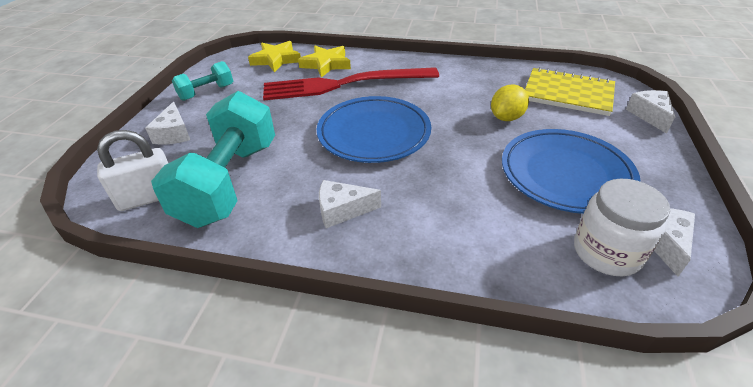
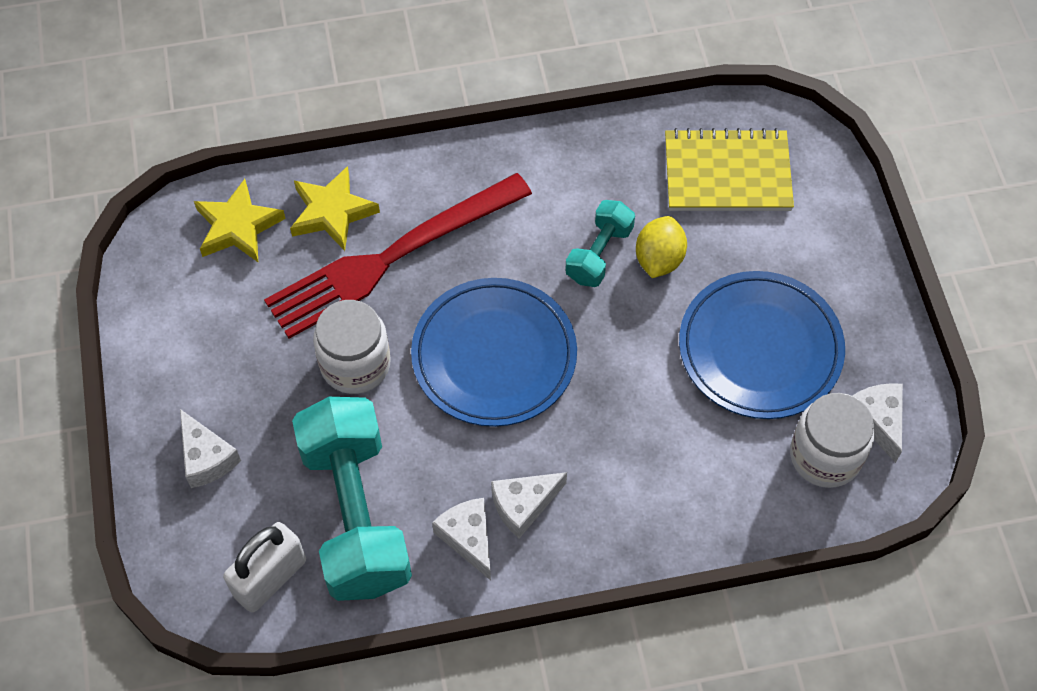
camera: 25 degrees left, 20 degrees up
turquoise dumbbell [172,61,233,101] -> turquoise dumbbell moved to [565,200,635,287]
white cheese [626,90,675,134] -> white cheese moved to [432,498,491,580]
none -> white jar [313,300,391,394]

